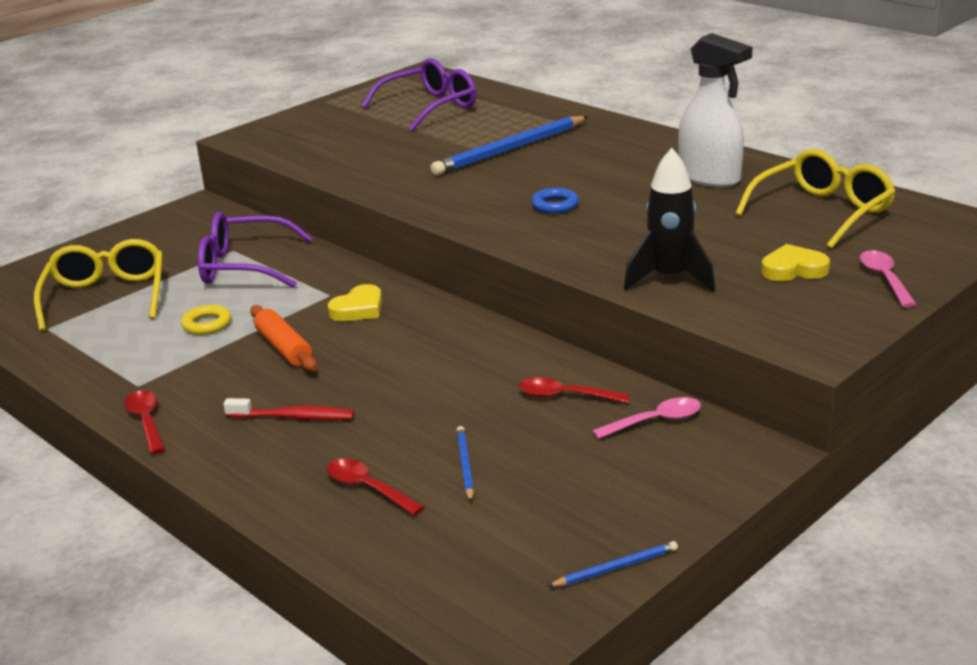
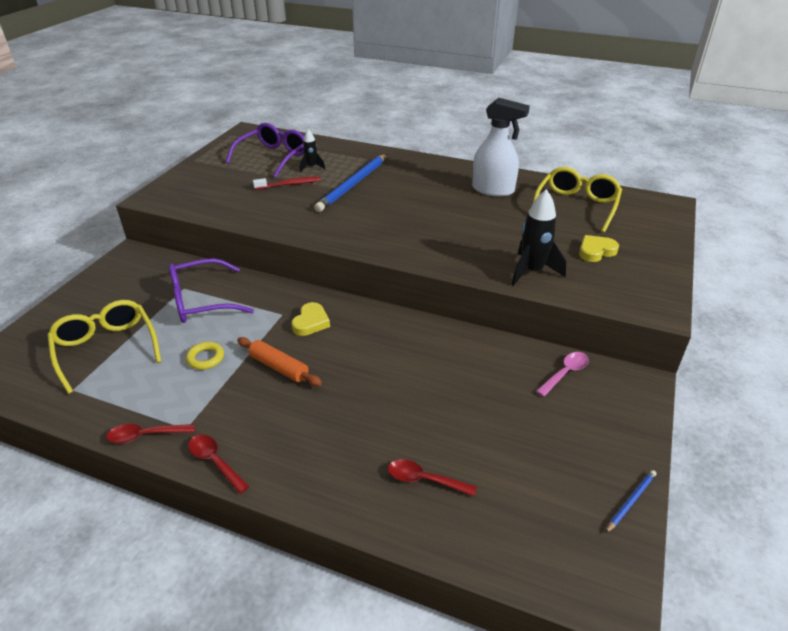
camera: 25 degrees left, 10 degrees up
red toothbrush [223,398,354,420] -> red toothbrush moved to [253,177,321,190]
blue pencil [456,426,474,502] -> none
red spoon [519,377,630,403] -> red spoon moved to [106,424,195,444]
blue ring [531,188,579,214] -> none
pink spoon [860,250,917,308] -> none
none -> black rocket [300,129,325,172]

